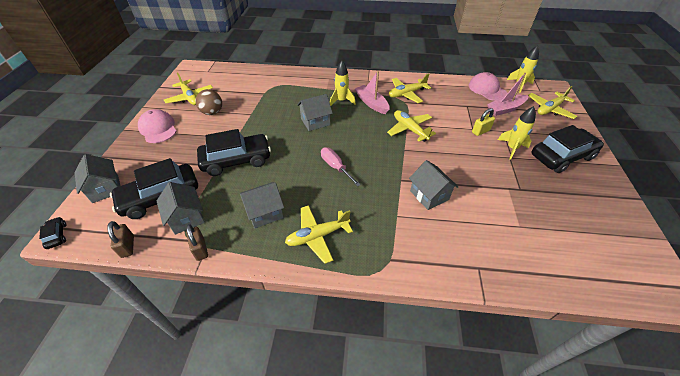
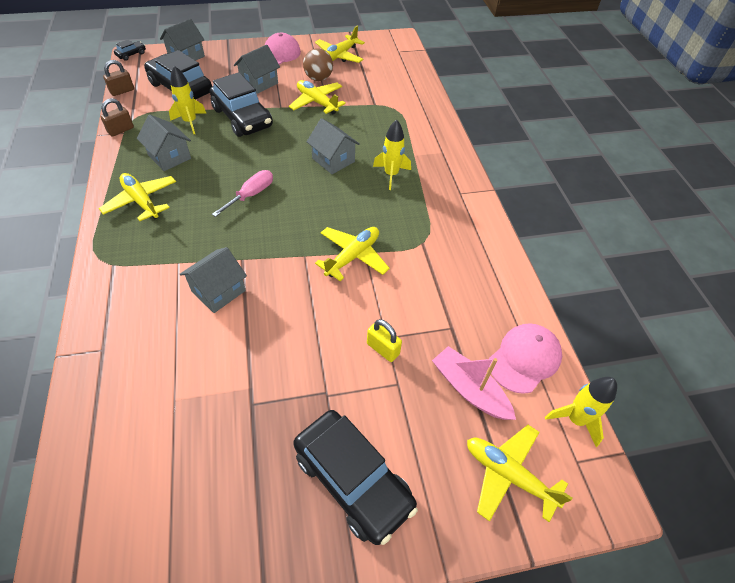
camera: 70 degrees right, 5 degrees up
grey house [157,182,205,235] -> grey house moved to [234,45,280,94]
pink boat [355,71,389,114] -> none
yellow plane [389,74,431,103] -> yellow plane moved to [289,80,346,114]
yellow rocket [498,106,536,160] -> yellow rocket moved to [169,66,207,134]

